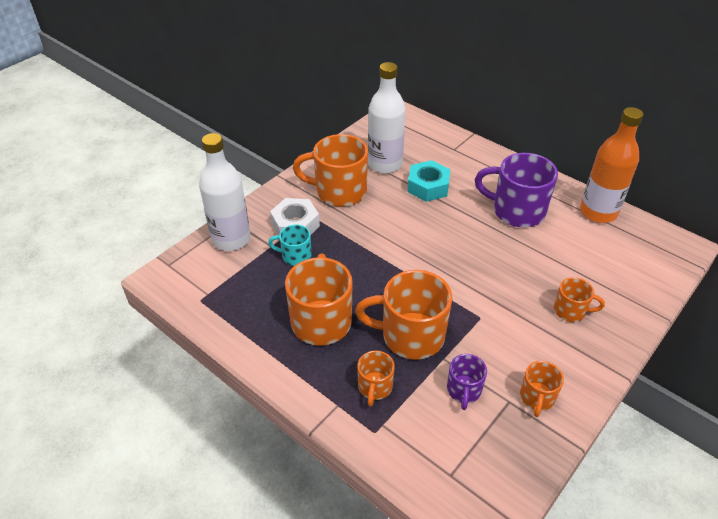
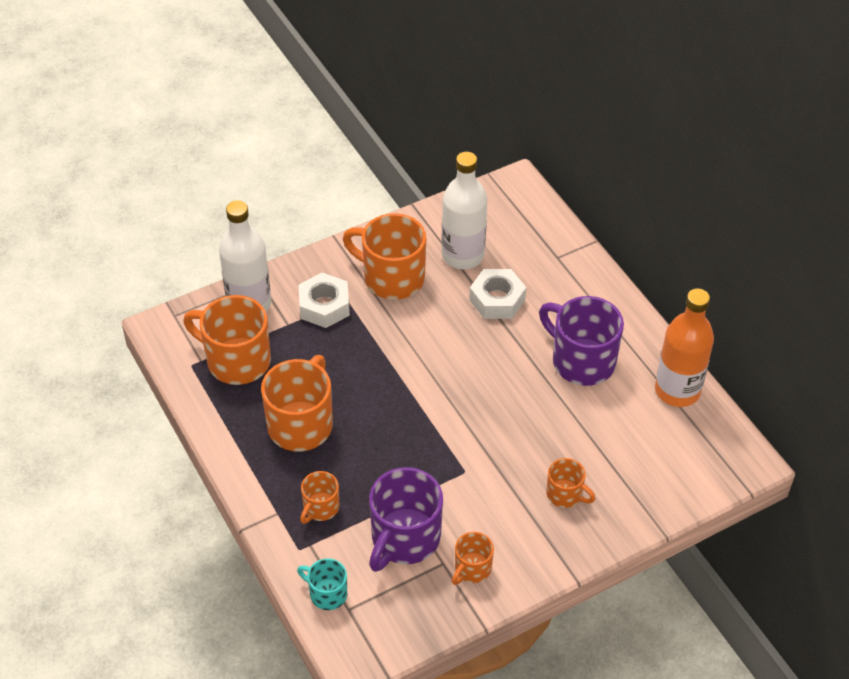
camera: 20 degrees right, 5 degrees up
turquoise mug [268,224,312,266] -> turquoise mug moved to [297,558,347,610]
orange mug [355,270,452,359] -> orange mug moved to [183,295,271,385]
turquoise nut [407,160,450,202] -> white nut [469,269,526,319]
purple mug [447,354,487,410] -> purple mug [369,467,443,572], size x1.90

